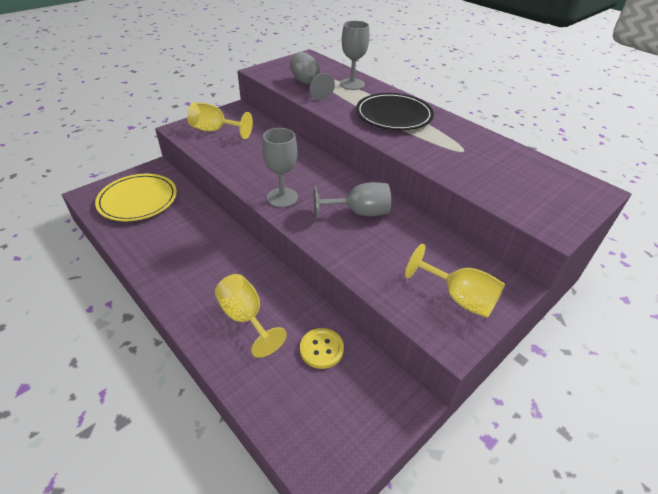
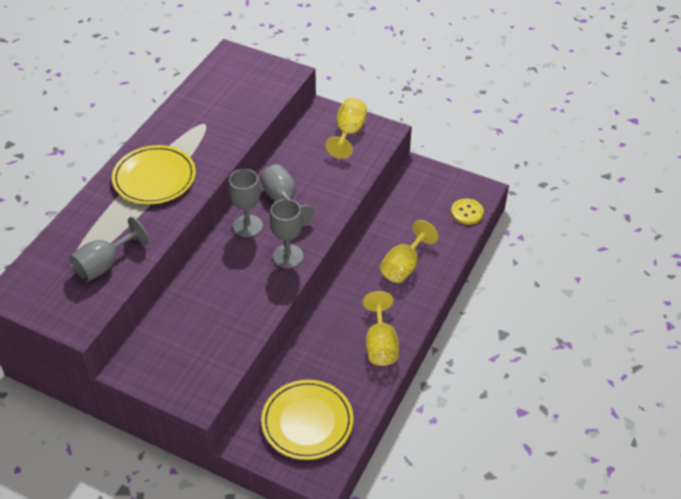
camera: 110 degrees left, 5 degrees up
yellow goblet [187,102,253,139] -> yellow goblet moved to [363,291,399,366]
yellow button [300,328,344,369] -> yellow button moved to [451,198,484,225]
grey goblet [340,21,369,90] -> grey goblet moved to [228,169,263,237]
black plate [356,93,434,130] -> yellow plate [112,145,196,204]

